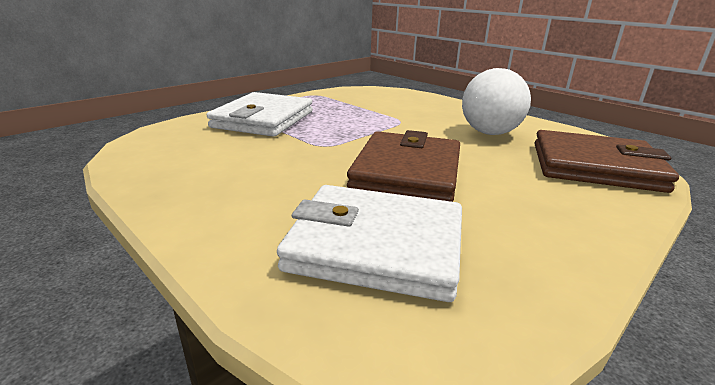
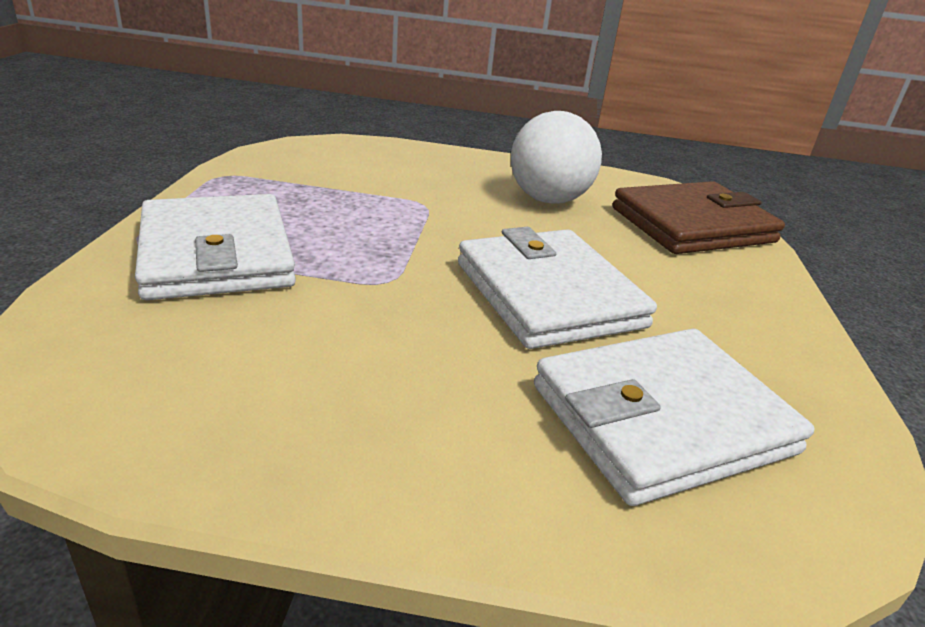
camera: 40 degrees left, 5 degrees up
brown wallet [347,130,460,202] -> white wallet [458,227,657,349]

